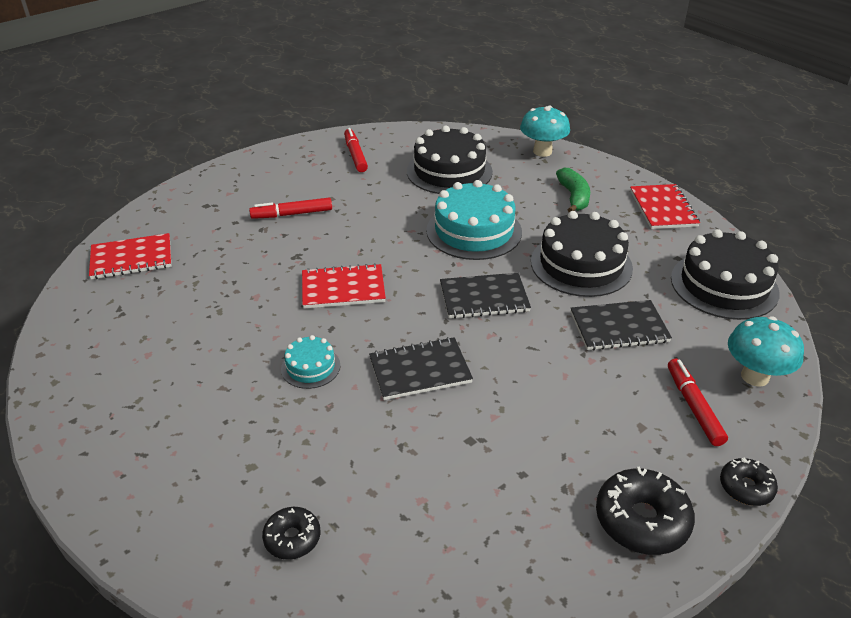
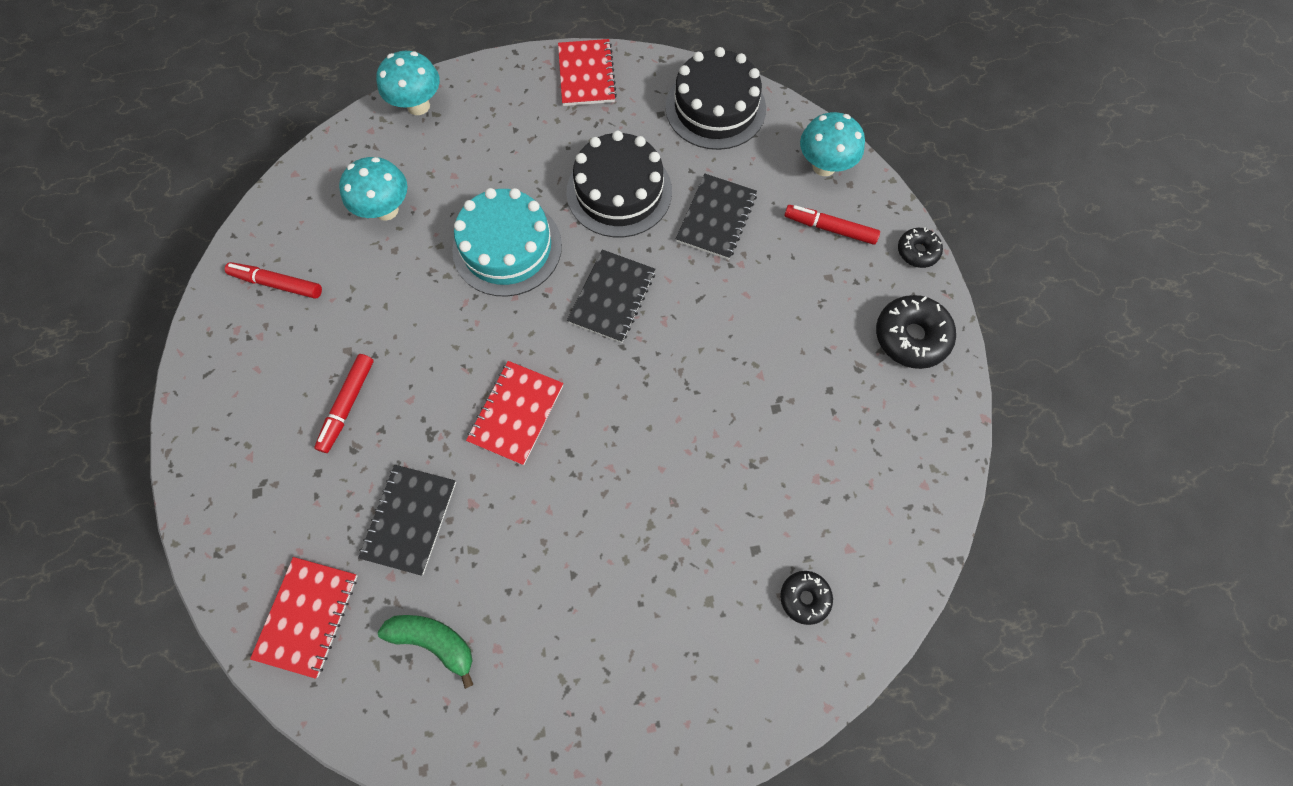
camera: 60 degrees left, 30 degrees up
turquoise cake [281,335,340,389] -> none
black notebook [369,337,473,400] -> black notebook moved to [358,465,456,576]
black cake [407,126,493,194] -> turquoise mushroom [339,157,407,221]
green banana [556,168,590,212] -> green banana moved to [378,615,474,689]
red notebook [630,184,700,229] -> red notebook turned 60 degrees clockwise [558,39,617,106]

